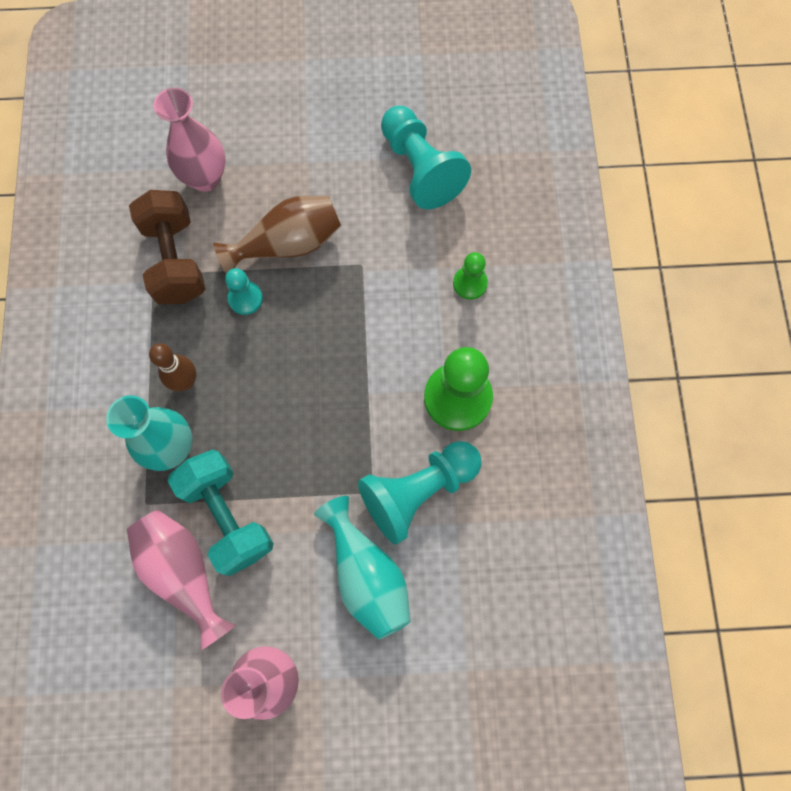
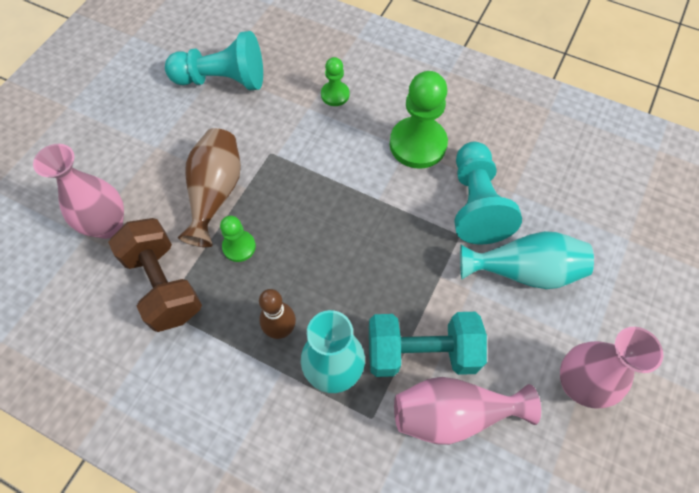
camera: 60 degrees left, 10 degrees down
brown dumbbell [129,190,206,304] -> brown dumbbell turned 45 degrees clockwise [108,218,202,332]
turquoise pawn [225,268,263,315] -> green pawn [220,216,256,262]

